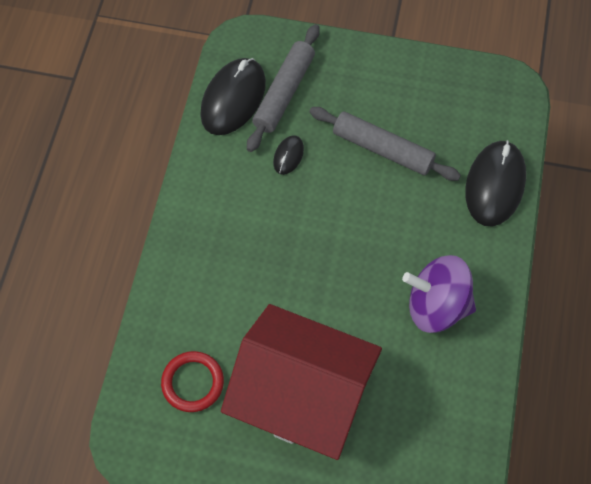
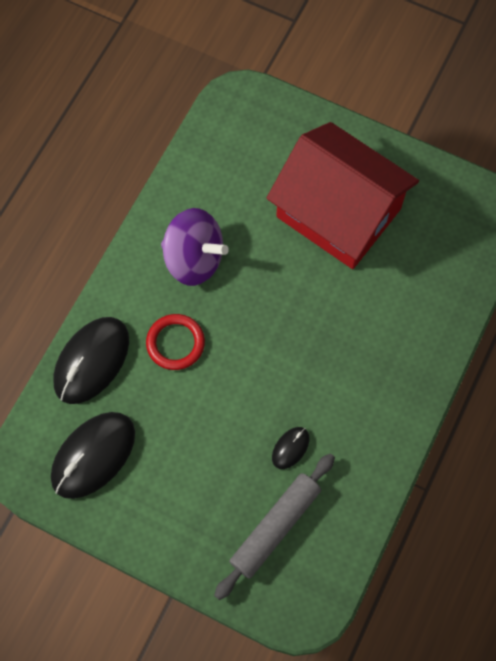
camera: 165 degrees left, 5 degrees up
red ring [161,351,224,412] -> red ring moved to [146,314,205,370]
black mouse [200,58,266,135] -> black mouse moved to [51,412,135,499]
grey rolling pin [309,107,461,181] -> none

